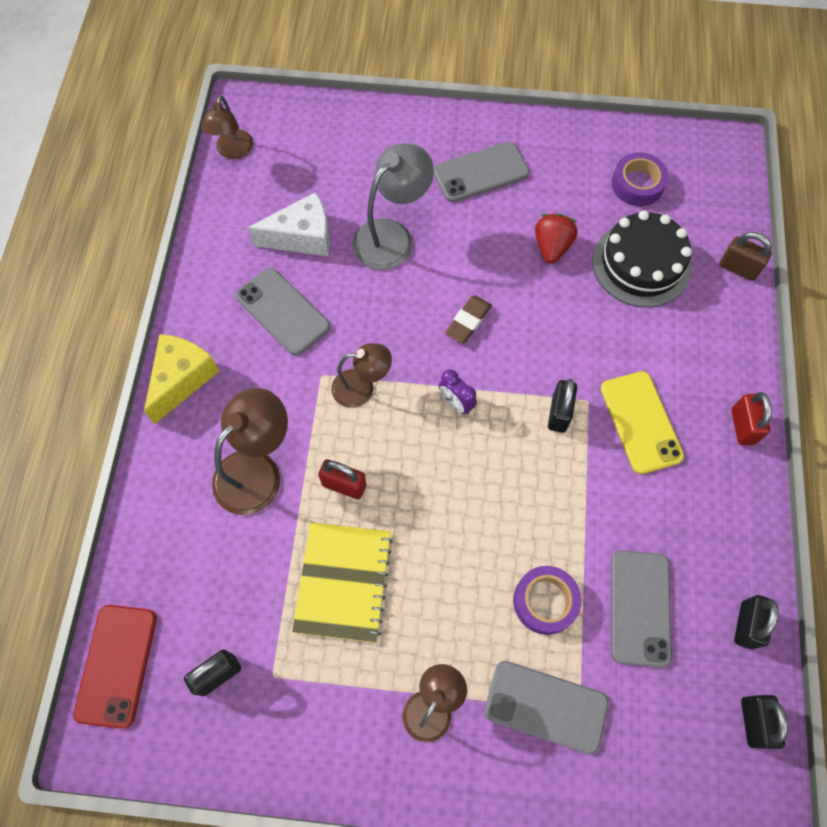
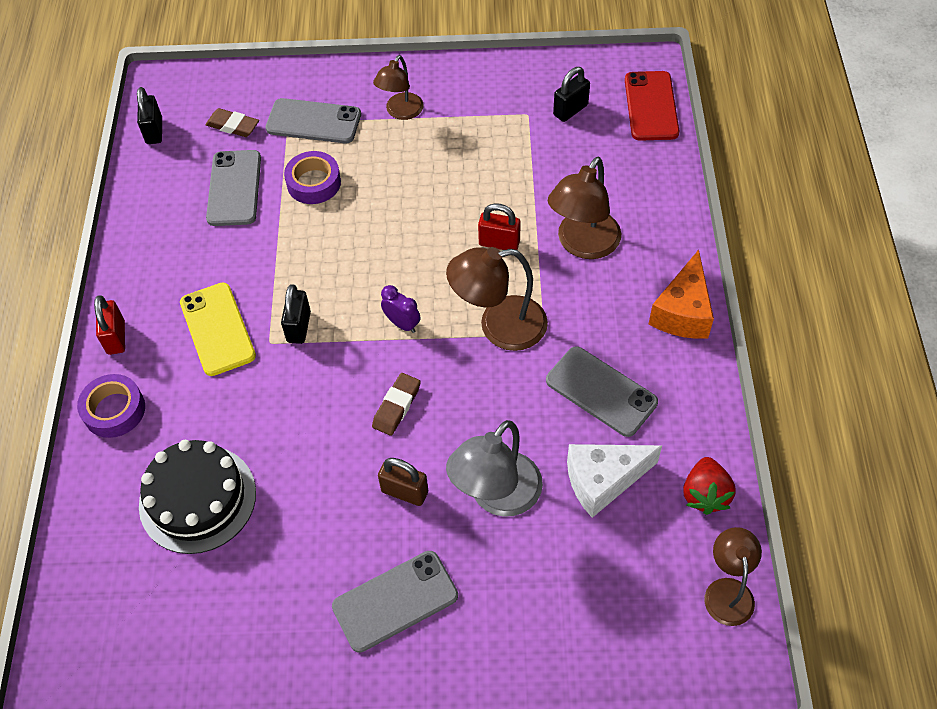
camera: 175 degrees right, 10 degrees down
yellow cheese [144,334,219,424] -> orange cheese [649,250,714,339]
yellow notebook [292,522,393,643] -> none
brown lamp [331,343,392,408] -> brown lamp [446,247,548,351], size x1.55
red strawberry [535,214,577,264] -> red strawberry moved to [683,457,735,515]
purple tape [612,152,669,206] -> purple tape moved to [77,374,145,438]
brown padlock [719,232,772,281] -> brown padlock moved to [378,458,428,506]
black padlock [734,595,779,649] -> none
none -> brown eraser [205,108,259,137]

